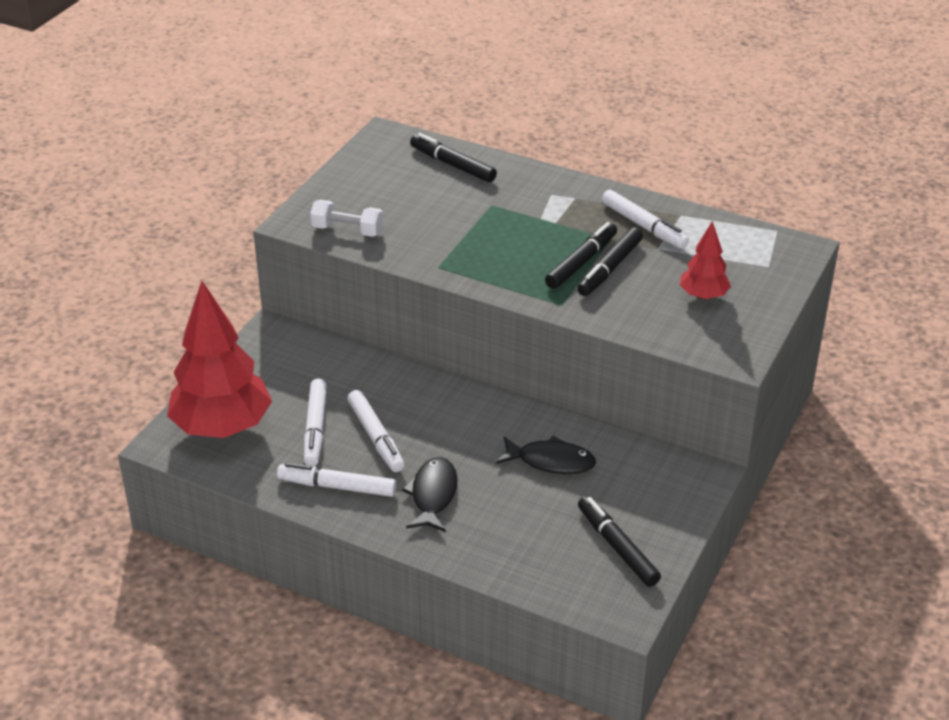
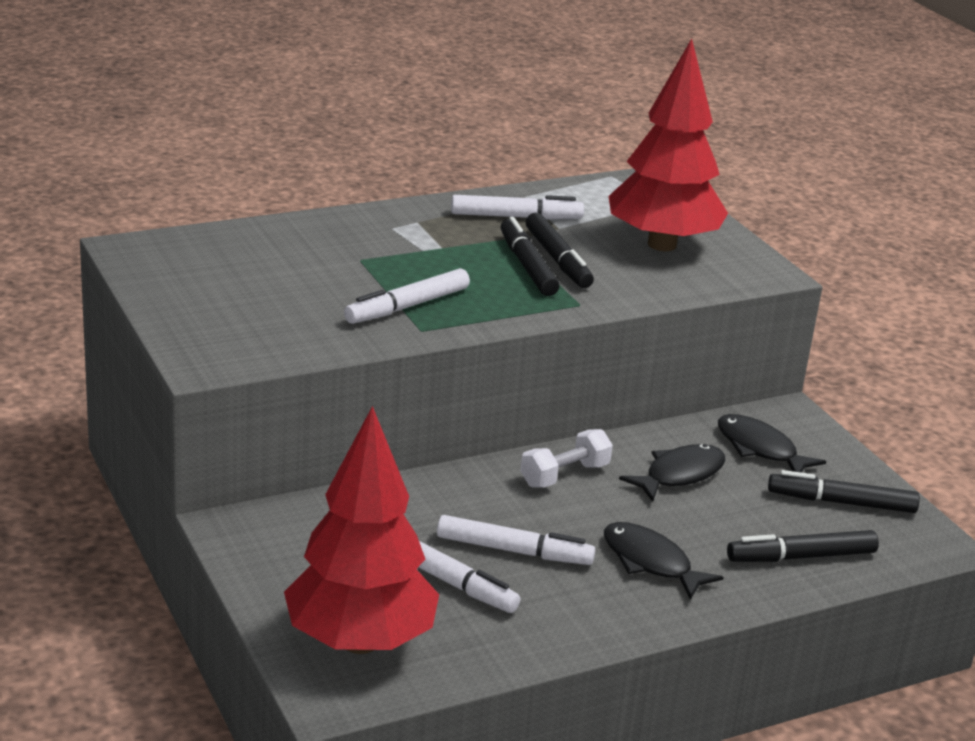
camera: 55 degrees left, 10 degrees down
white marker [277,462,397,497] -> white marker moved to [344,268,470,324]
white dumbbell [310,200,383,237] -> white dumbbell moved to [520,429,613,488]
black marker [410,133,497,182] -> black marker moved to [727,530,879,562]
red tree [680,221,731,300] -> red tree [609,39,728,251], size x2.02
none -> black fish [718,414,826,473]

